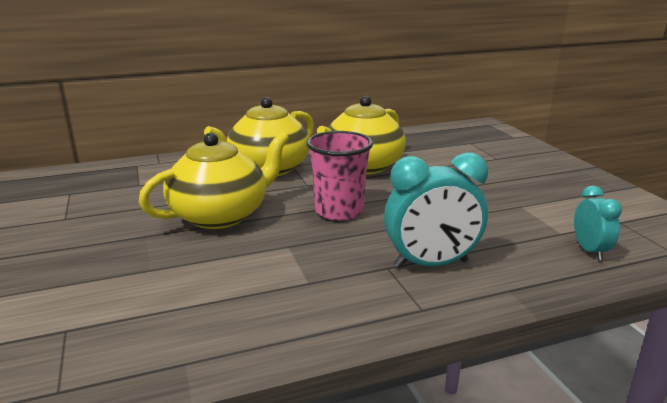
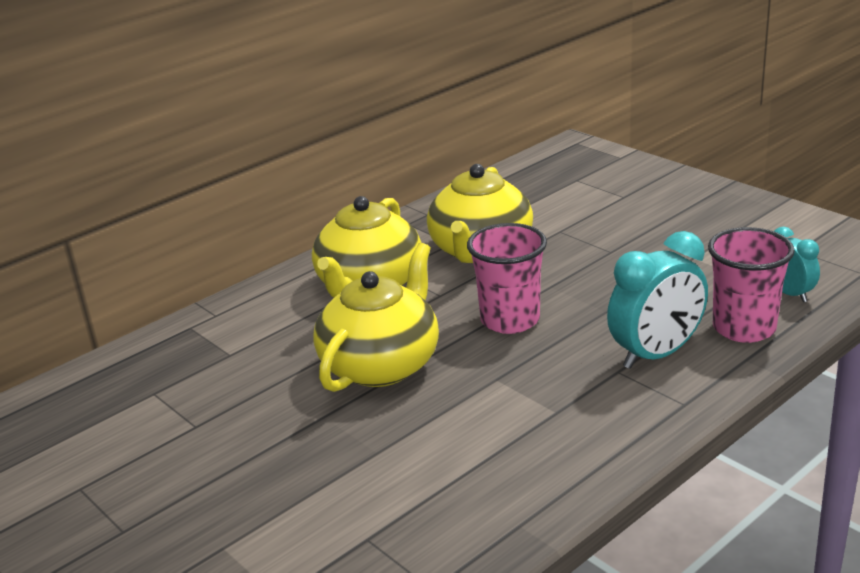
camera: 20 degrees left, 5 degrees up
none -> pink cup [708,227,795,343]

